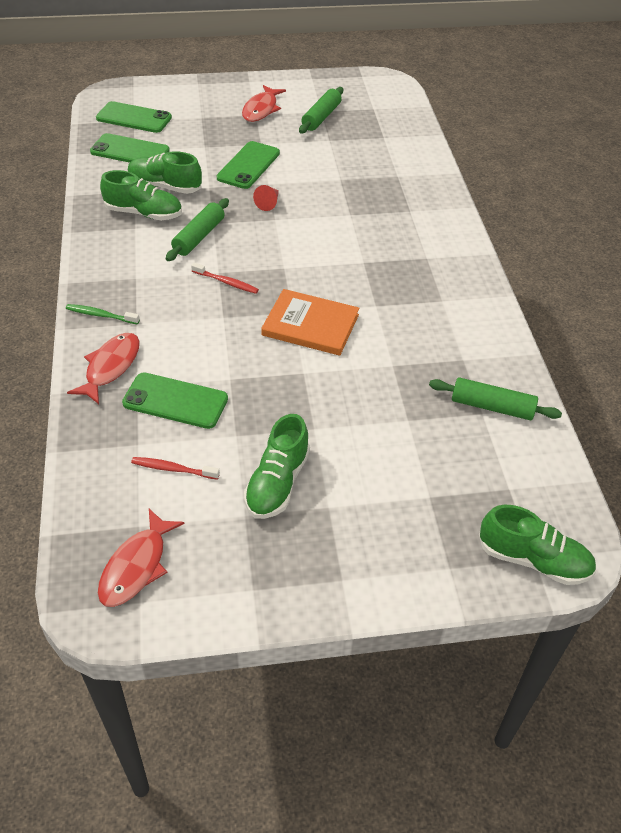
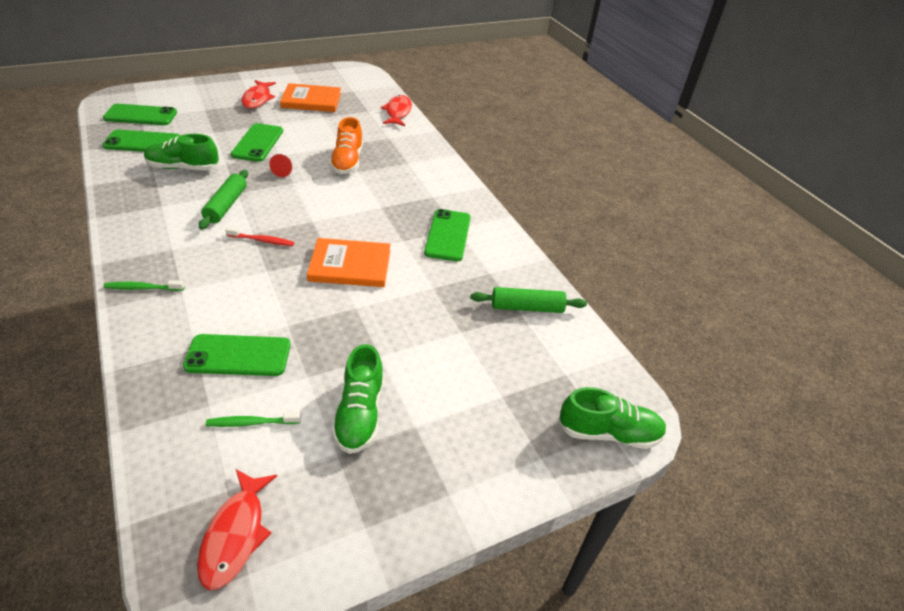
camera: 20 degrees left, 5 degrees down
red fish [67,333,140,404] -> red fish moved to [381,95,412,126]
green shoe [100,170,182,220] -> none
red toothbrush [131,457,220,480] -> green toothbrush [206,412,301,427]
green rolling pin [299,87,343,133] -> orange book [280,83,341,112]
none -> orange shoe [329,117,363,174]
none -> green phone [424,209,471,261]

